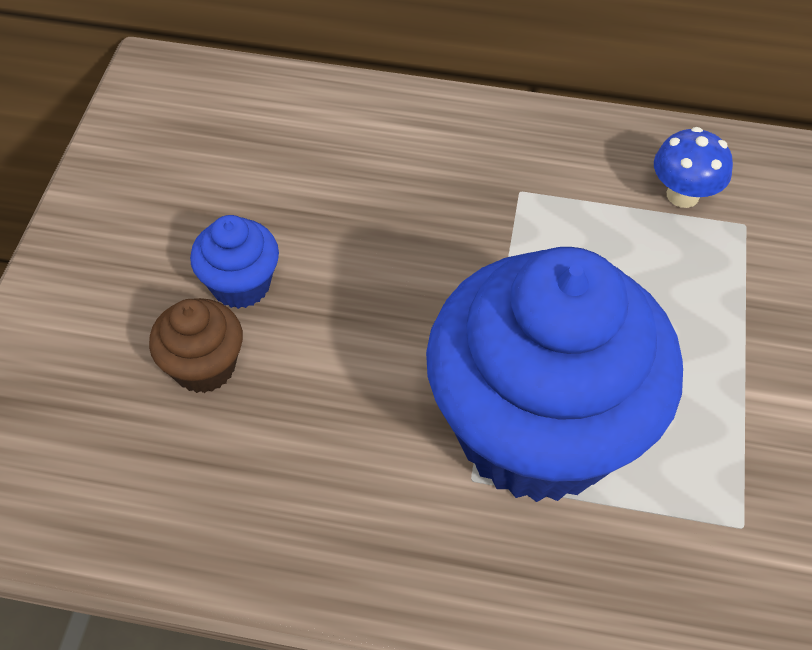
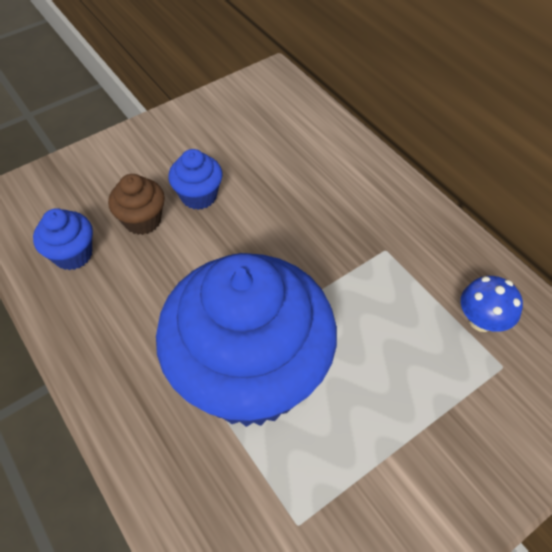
camera: 45 degrees right, 0 degrees up
none -> blue cupcake [33,208,93,270]

